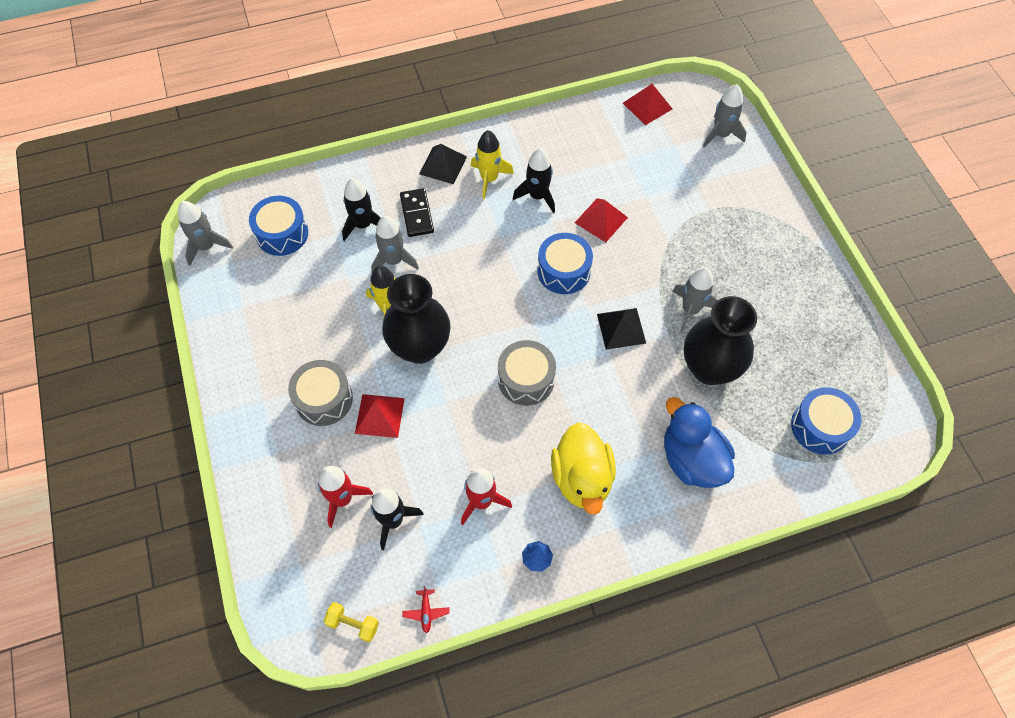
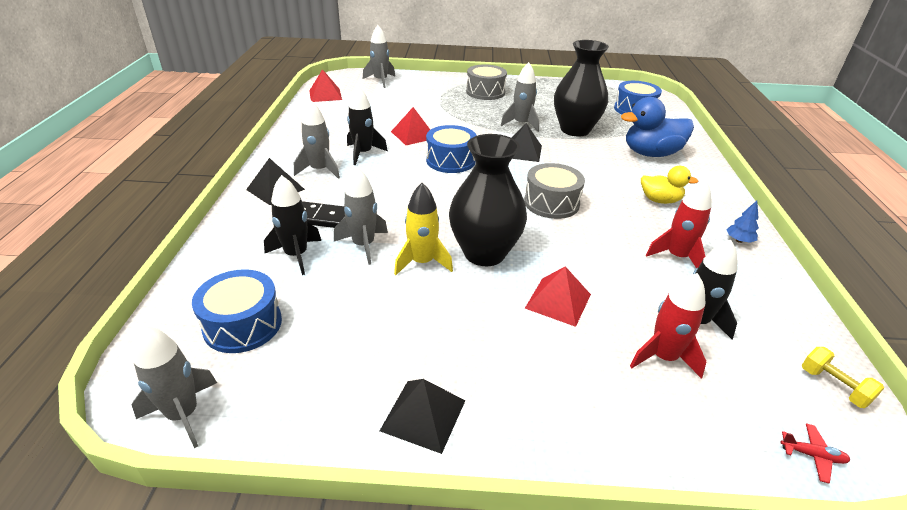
camera: 70 degrees left, 25 degrees down
grey drum [288,360,353,426] -> grey drum moved to [466,64,507,100]
yellow dumbbell [324,602,379,642] -> yellow dumbbell turned 75 degrees counterclockwise [802,347,884,408]
red plane [402,586,450,633] -> red plane moved to [781,423,850,484]
yellow rocket [471,130,514,199] -> grey rocket [294,100,340,179]
yellow duck [551,422,616,515] -> yellow duck [641,166,698,204], size x0.59
none -> black pyramid [380,379,465,454]

